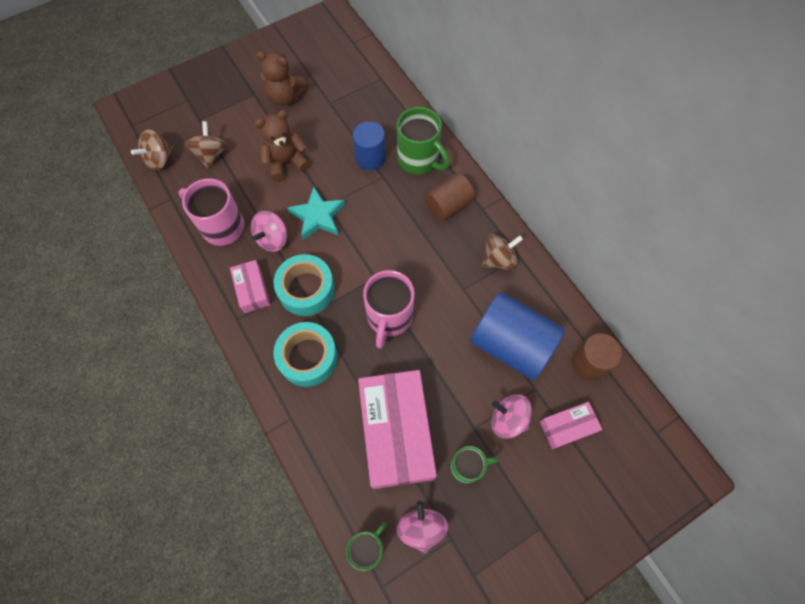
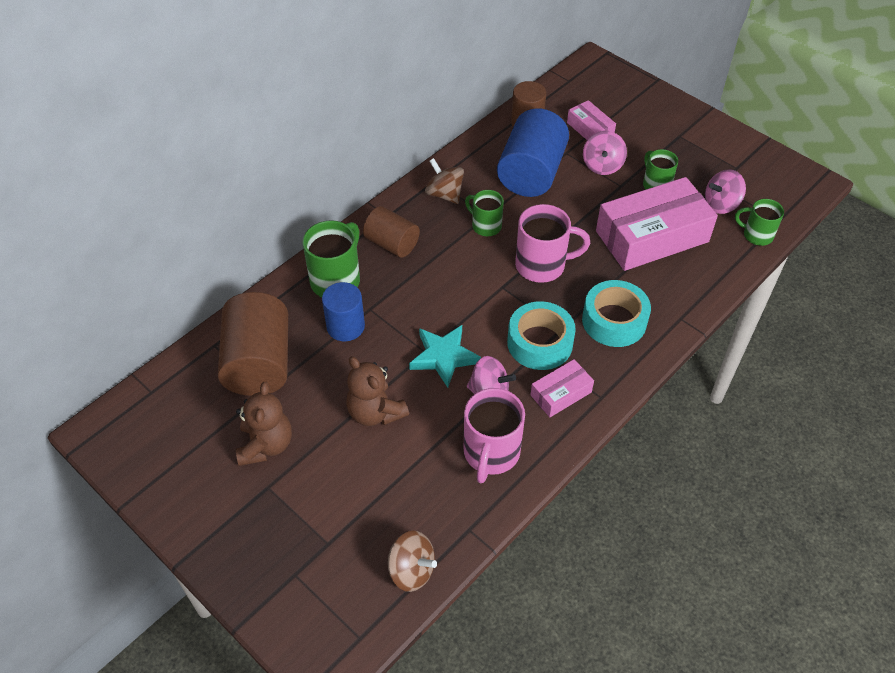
camera: 105 degrees left, 15 degrees down
brown spinning top [185,121,227,169] -> none
none -> brown cylinder [218,292,288,396]
none -> green mug [465,190,504,236]

